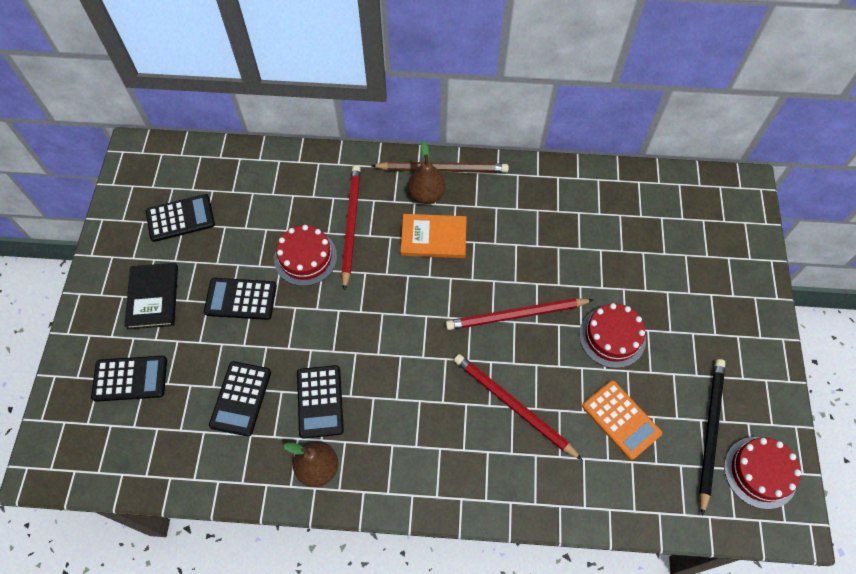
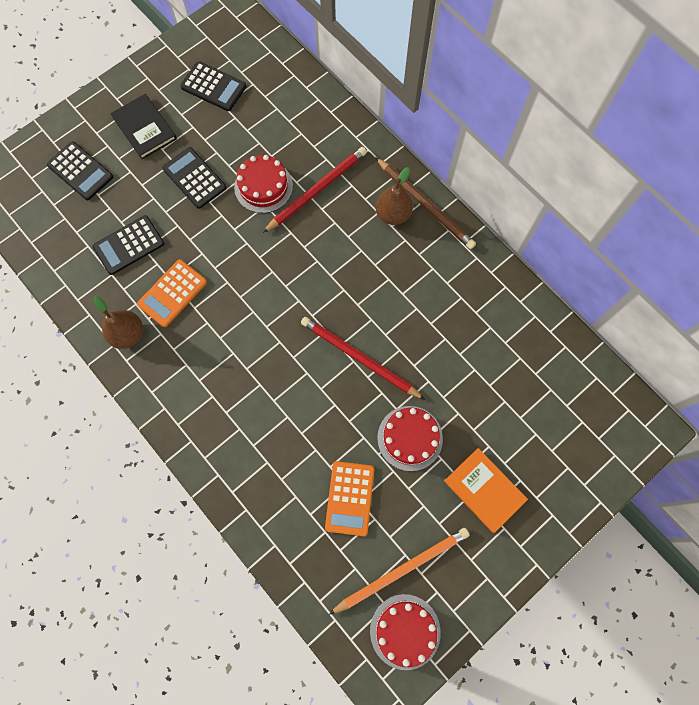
camera: 45 degrees right, 10 degrees up
black book [124,263,178,329] -> black book turned 75 degrees counterclockwise [110,94,177,159]
black calculator [297,365,344,439] -> orange calculator [137,259,207,327]
orange book [401,214,467,258] -> orange book moved to [444,448,528,533]
red pencil [454,354,582,460] -> none
black pencil [699,359,725,516] -> orange pencil [329,528,470,615]

